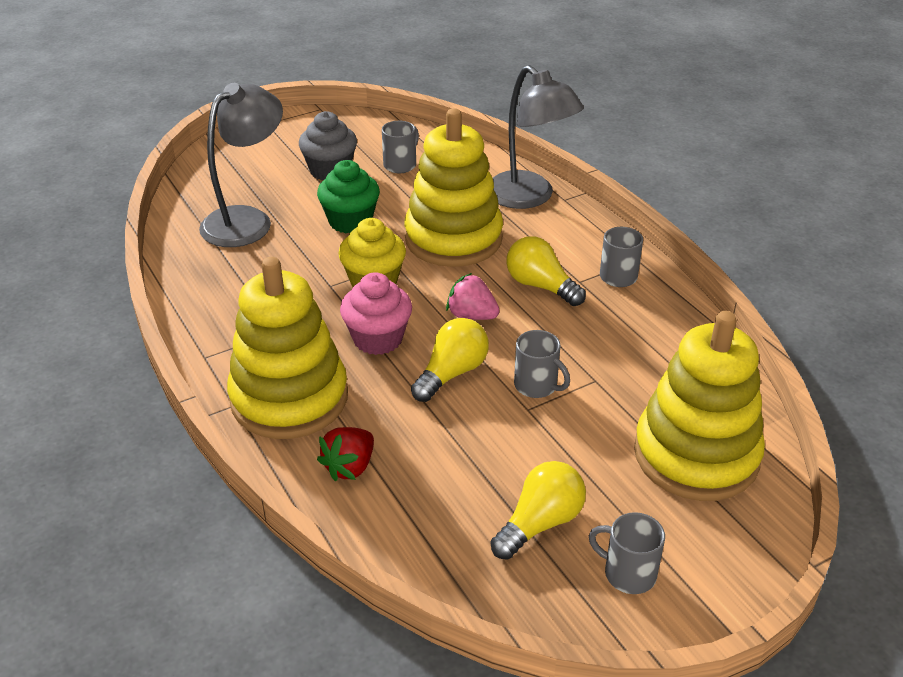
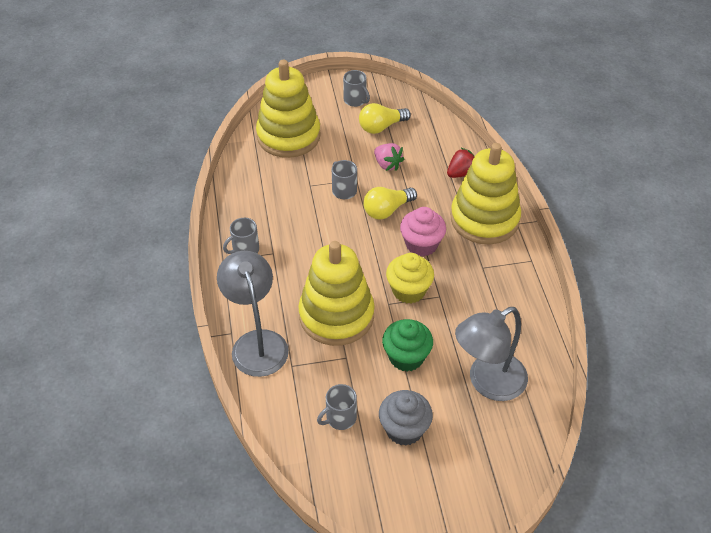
camera: 160 degrees left, 10 degrees up
pink strawberry [446,273,500,320] -> pink strawberry moved to [374,143,404,171]
yellow light bulb [506,236,586,306] -> none

